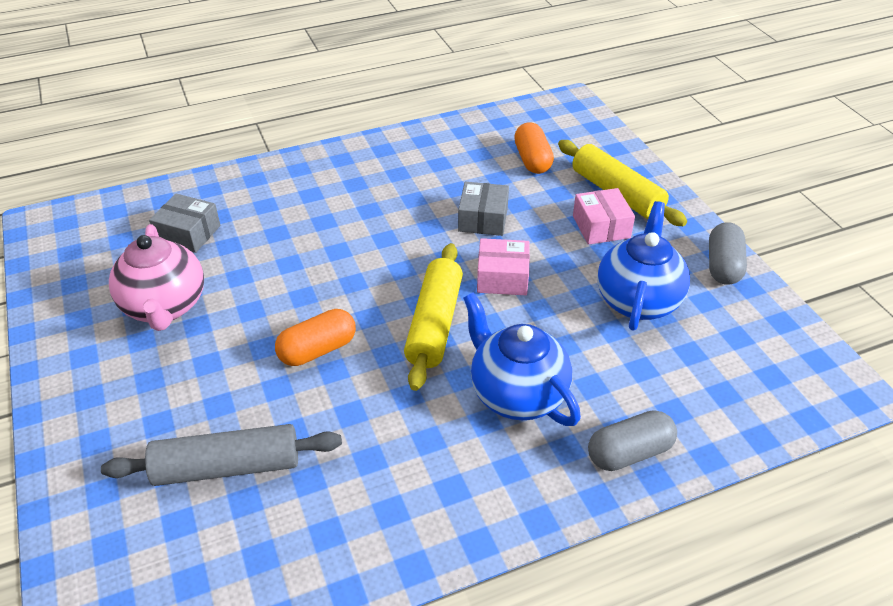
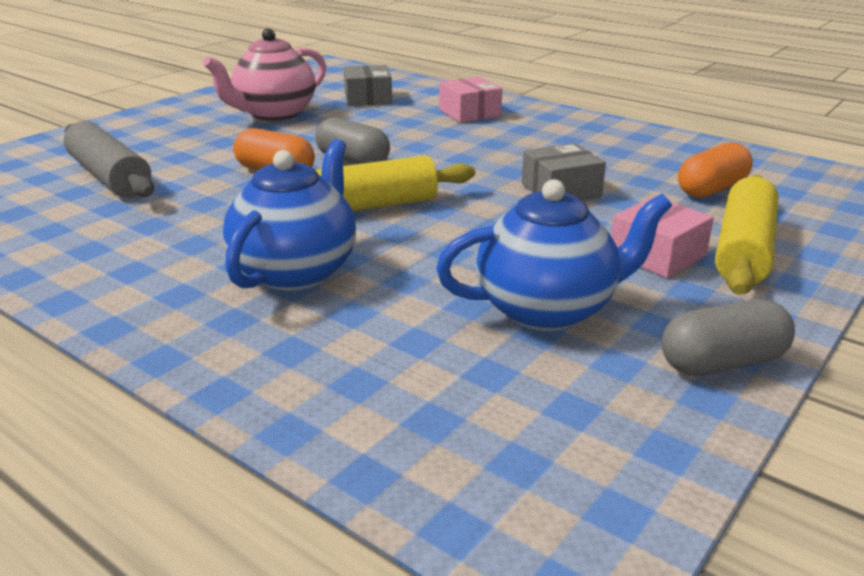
camera: 60 degrees right, 15 degrees down
pink box [477,238,530,295] -> pink box moved to [439,77,502,123]
grey capsule [588,410,677,471] -> grey capsule moved to [315,118,390,164]

